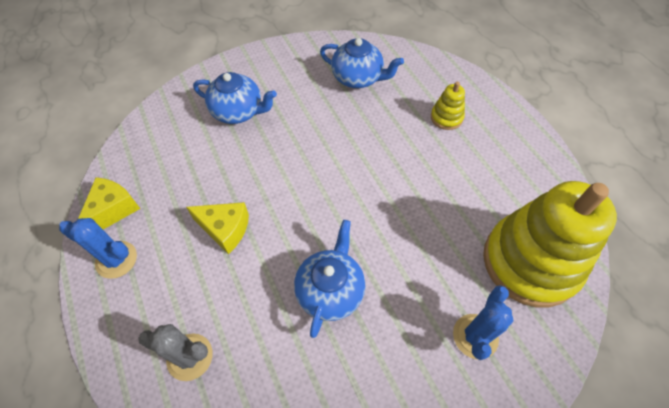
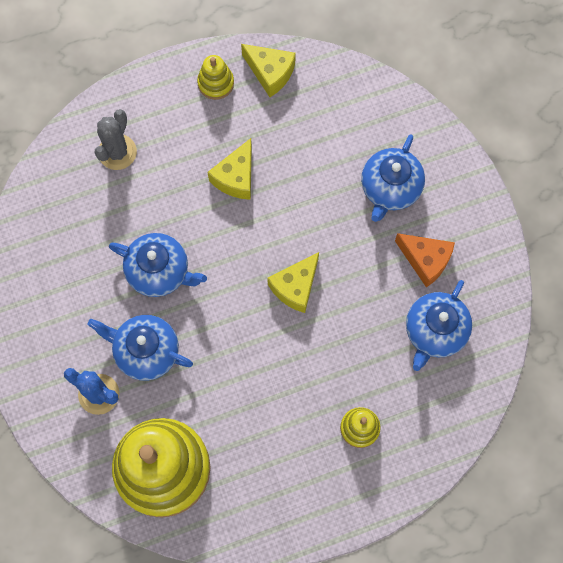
camera: 95 degrees right, 15 degrees up
blue cactus [59,218,137,279] -> yellow stacking toy [197,55,234,100]
none -> blue teapot [87,315,193,381]
none -> yellow cheese [267,252,319,313]
none -> orange cheese [395,233,455,287]

